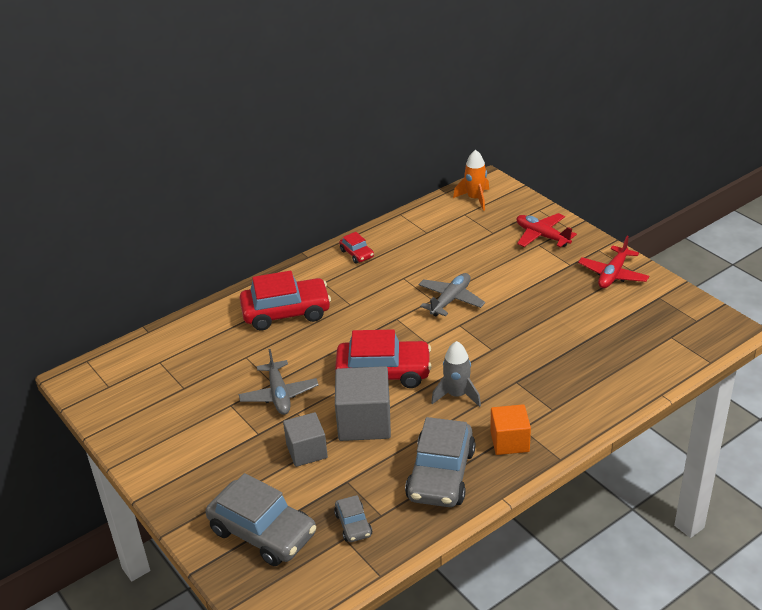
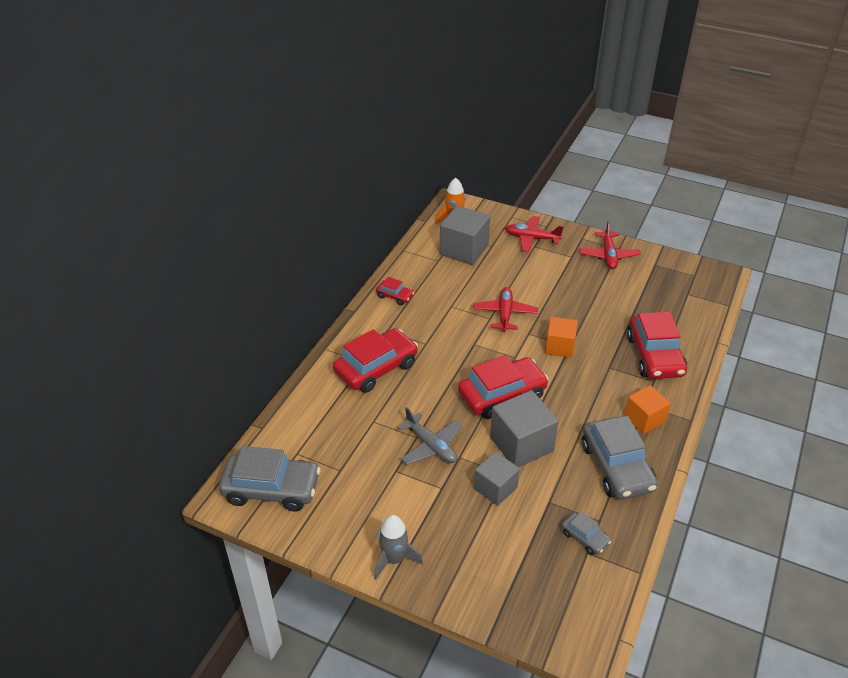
camera: 30 degrees left, 5 degrees up
grey car [206,473,316,566] -> grey car moved to [219,446,321,512]
grey plane [418,273,485,317] -> red plane [473,287,538,332]
grey rocket [431,341,481,407] -> grey rocket moved to [374,515,423,580]
none -> grey cube [440,206,490,265]
none -> orange cube [545,317,578,358]
none -> red car [627,312,688,379]

